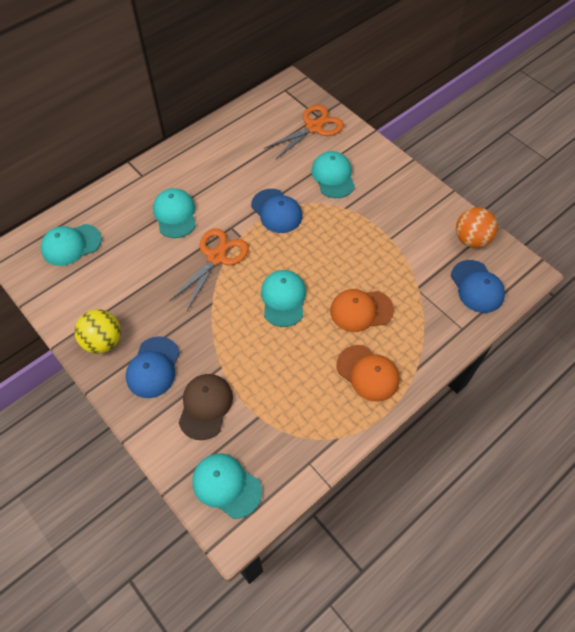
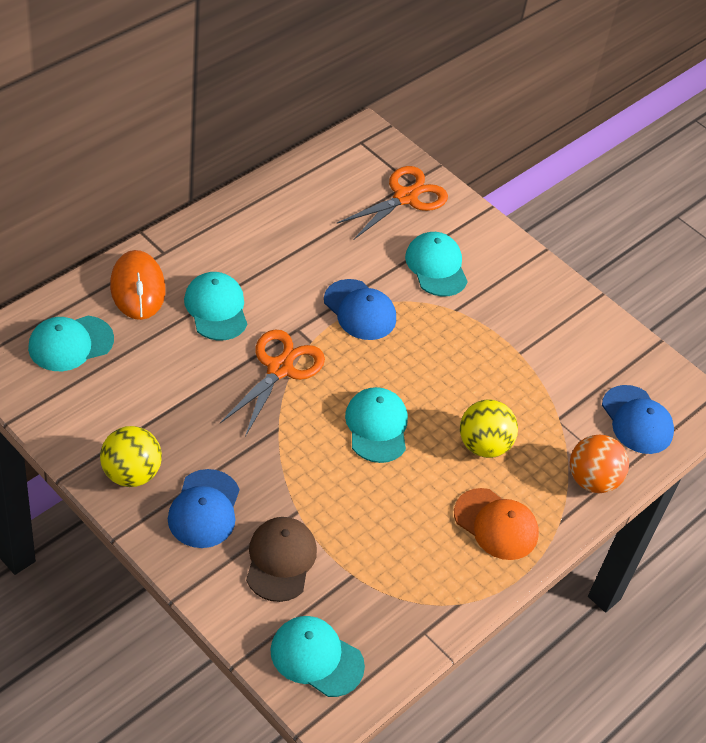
camera: 10 degrees left, 10 degrees down
orange cap [330,289,394,332] -> yellow ball [460,400,518,458]
orange ball [456,207,498,248] -> orange ball moved to [570,434,629,493]
none -> orange mouse [110,250,165,320]

